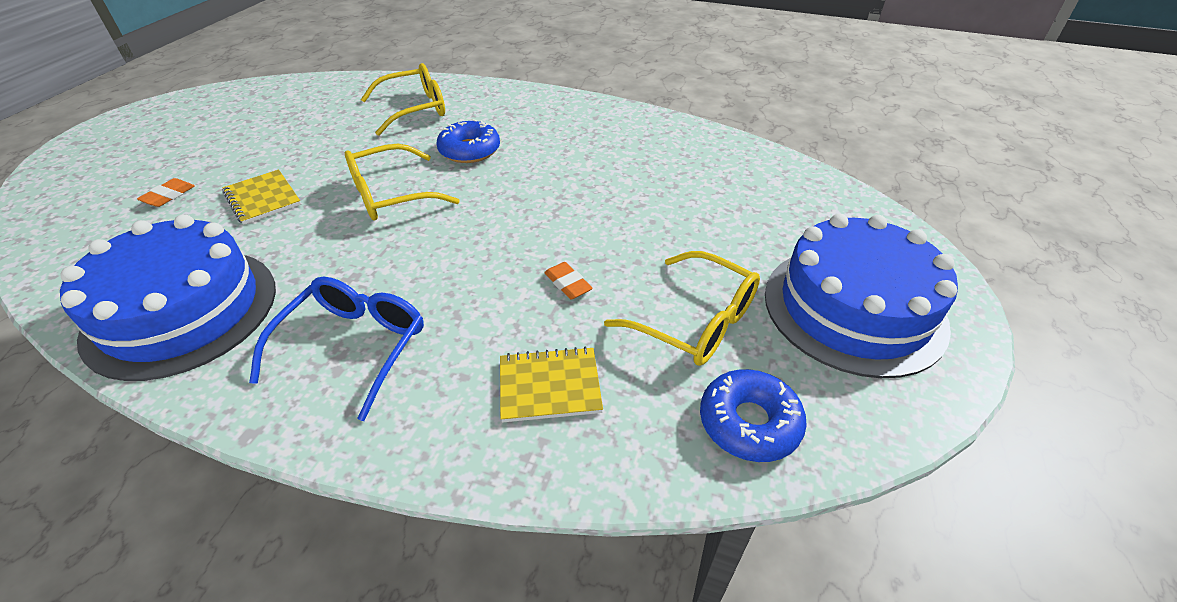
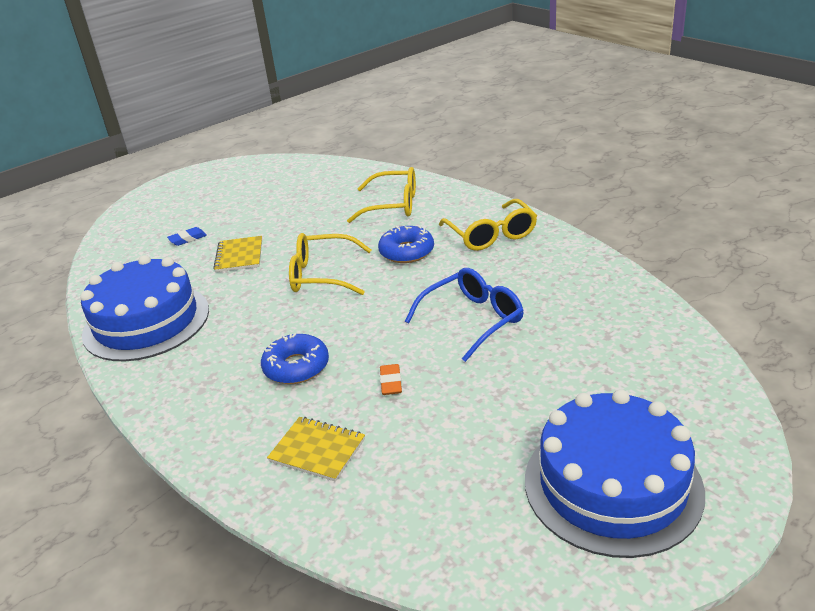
camera: 35 degrees right, 10 degrees down
orange eraser [137,178,195,207] -> blue eraser [167,227,207,246]
blue glasses [249,277,424,421] -> blue glasses moved to [405,268,524,362]
yellow glasses [604,251,760,366] -> yellow glasses moved to [439,199,537,251]
blue donut [700,369,807,462] -> blue donut moved to [261,333,329,384]

